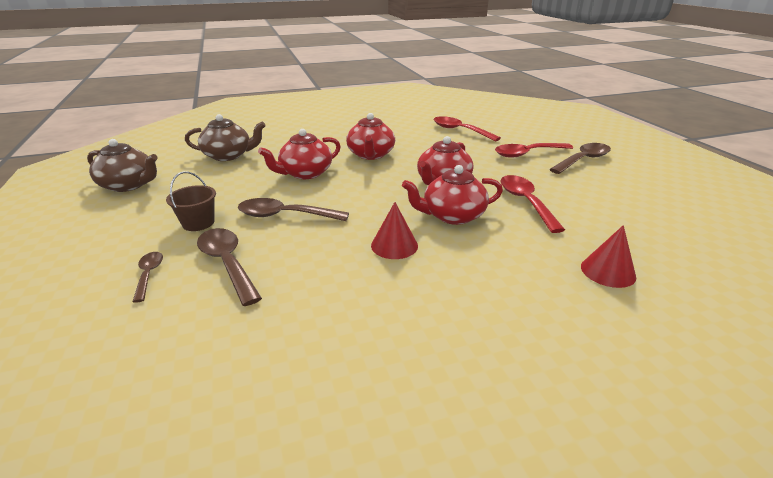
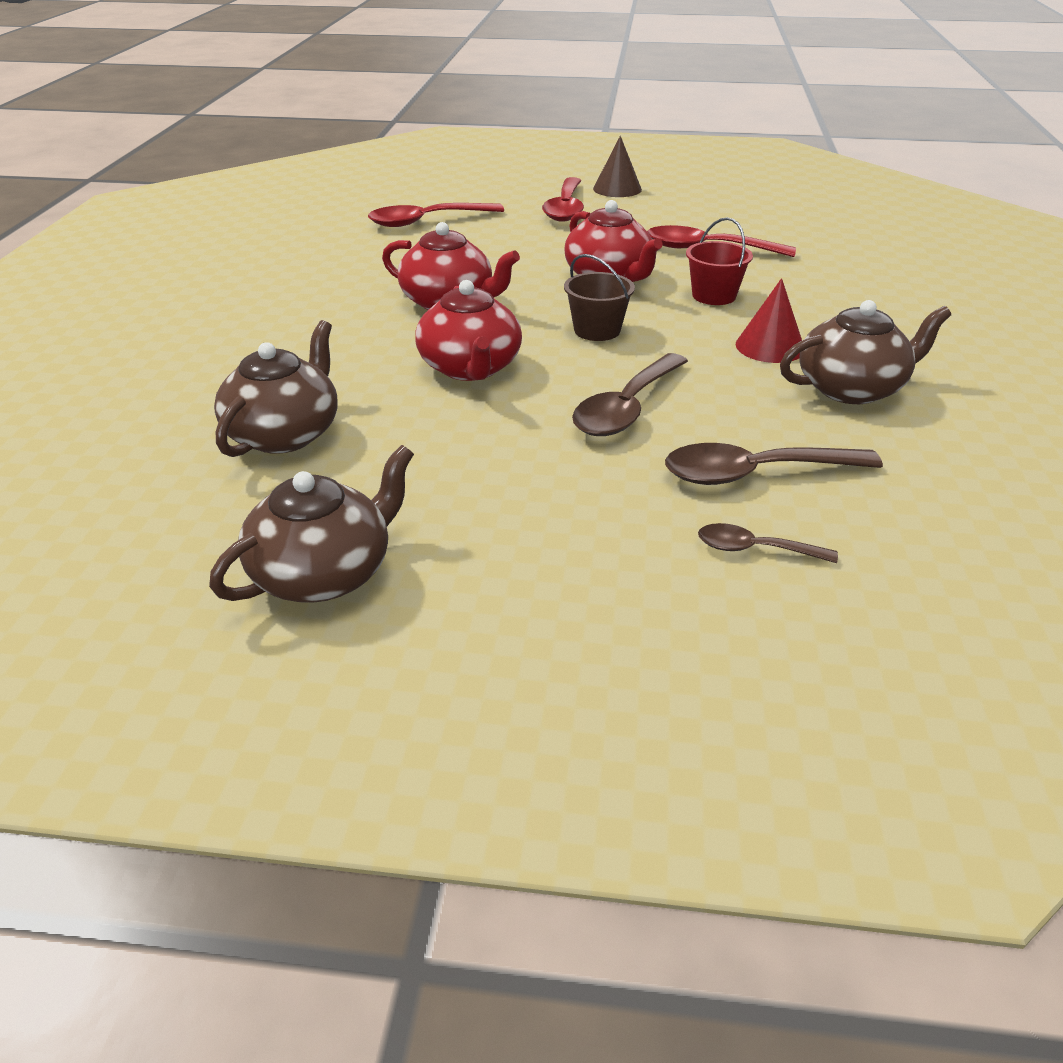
camera: 65 degrees left, 5 degrees up
brown bucket [166,171,216,231] -> brown bucket moved to [564,254,635,341]
red teapot [402,165,503,225] -> red bucket [686,217,753,305]
brown spoon [549,143,611,174] -> brown cone [593,136,642,197]
red cone [581,225,636,288] -> none
none -> brown teapot [780,300,951,404]

